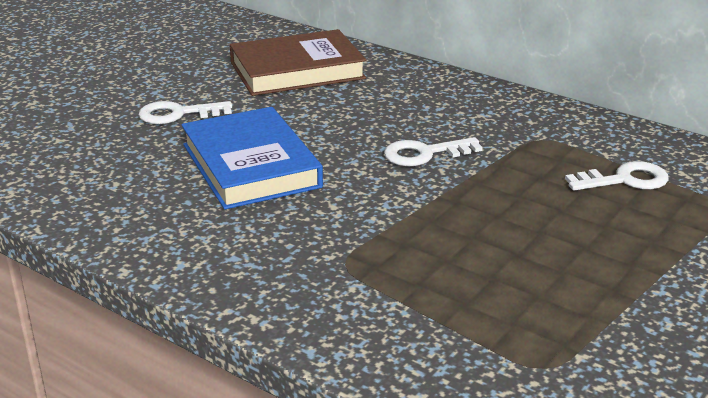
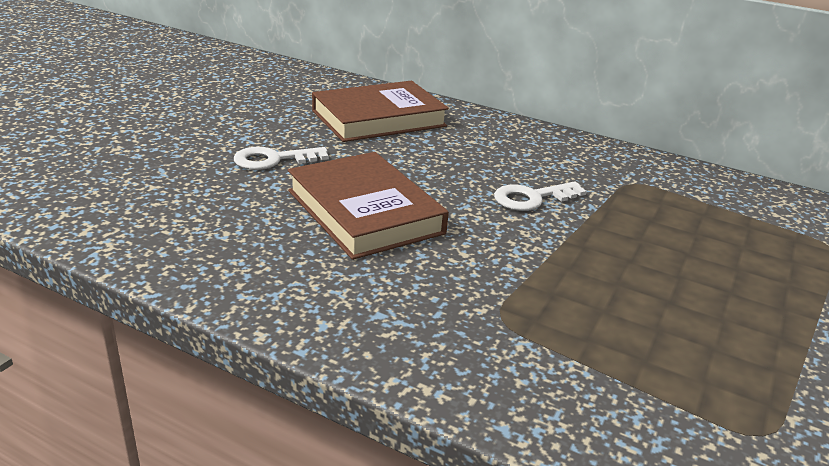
camera: 10 degrees left, 0 degrees up
blue book [181,107,323,210] -> brown book [288,152,449,260]
white key [565,161,669,191] -> none

